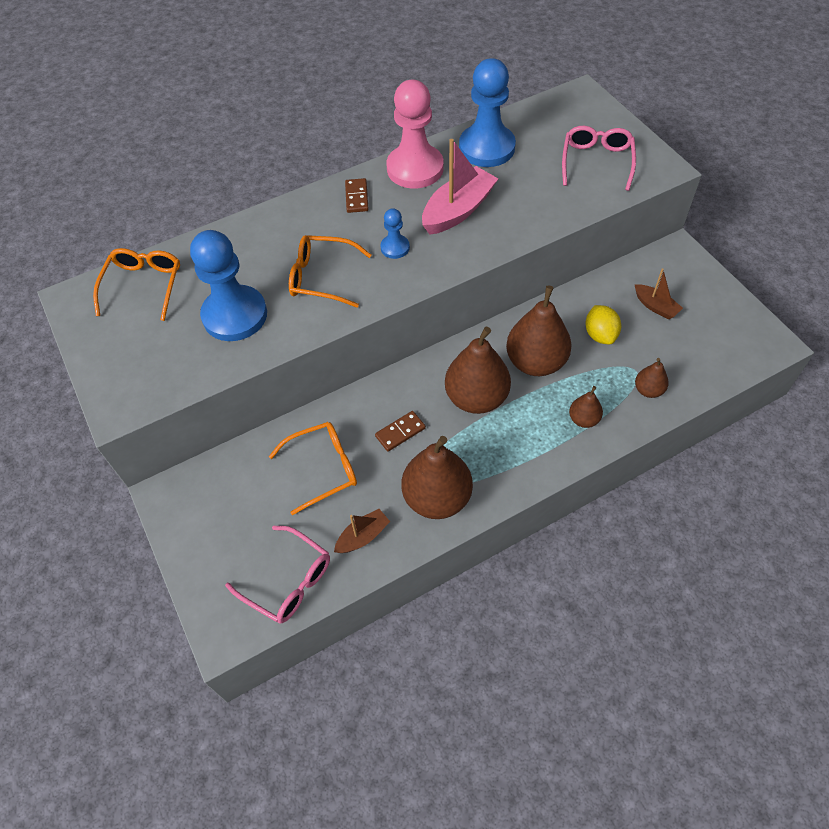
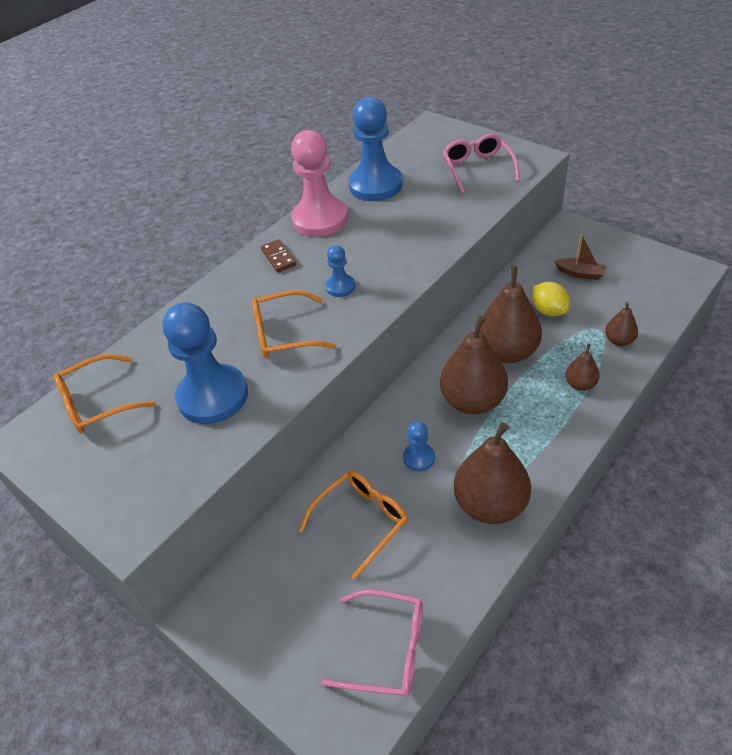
camera: 20 degrees left, 10 degrees down
orange glasses [93,248,180,321] -> orange glasses turned 105 degrees counterclockwise [54,354,155,434]
brown boat [334,509,390,553] -> none
brown domino [375,411,426,452] -> blue pawn [403,421,435,471]
pink boat [422,139,498,235] -> none

